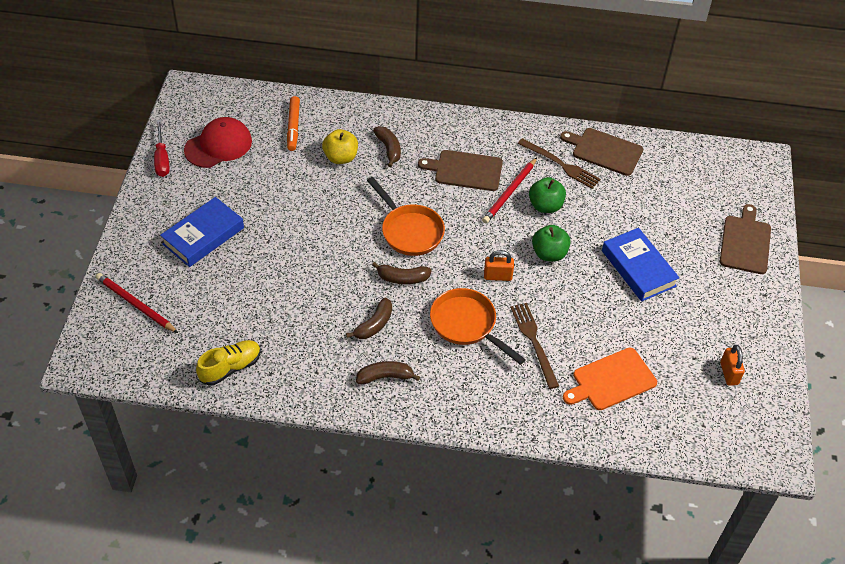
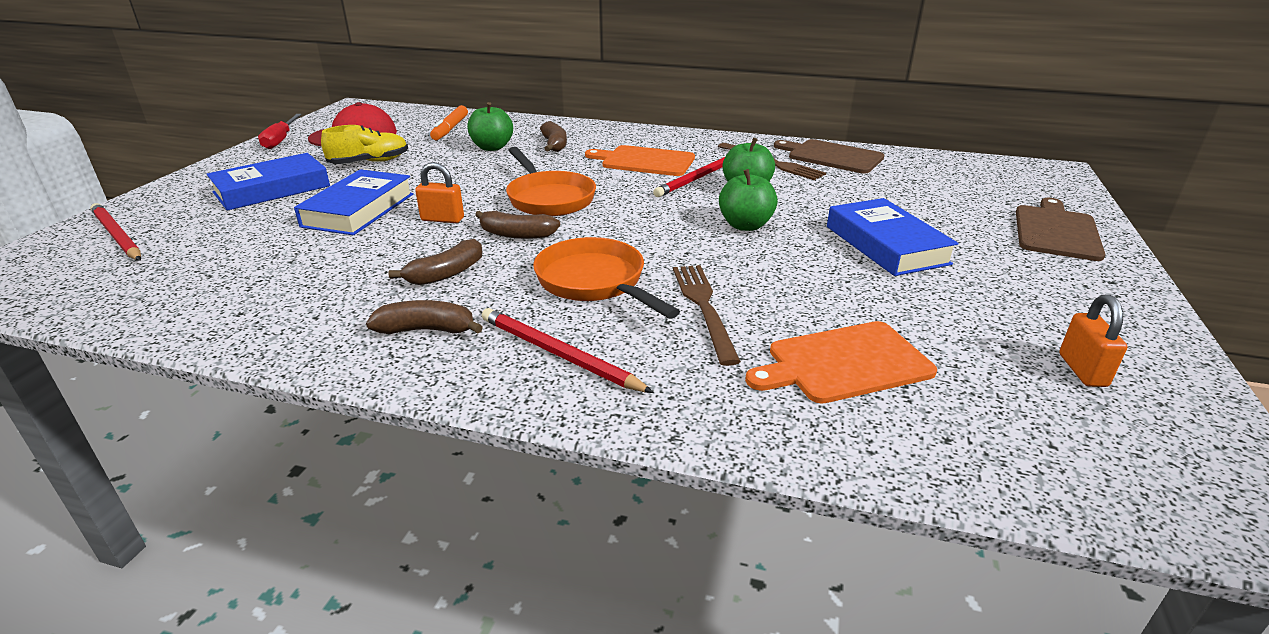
camera: 10 degrees right, 20 degrees down
yellow shoe [196,340,261,386] -> yellow shoe moved to [321,125,408,164]
yellow apple [322,129,358,164] -> green apple [467,102,513,151]
brown cutting board [418,150,503,191] -> orange cutting board [585,145,695,176]
orange padlock [484,250,514,281] -> orange padlock moved to [415,162,464,223]
none -> blue book [294,169,413,235]
none -> red pencil [482,308,654,393]

